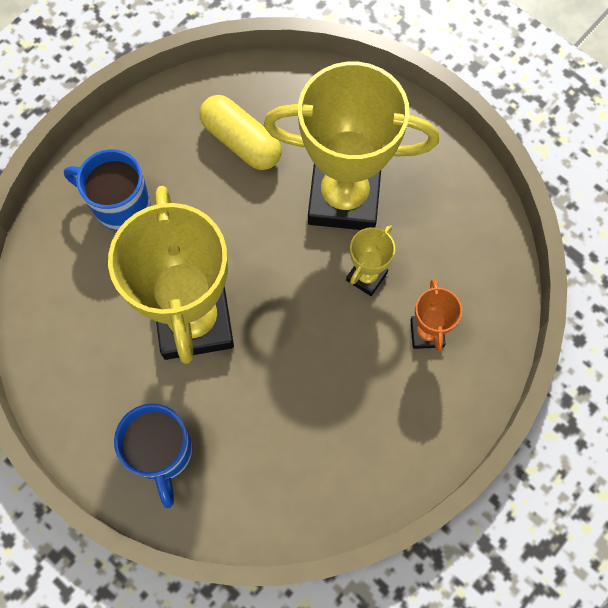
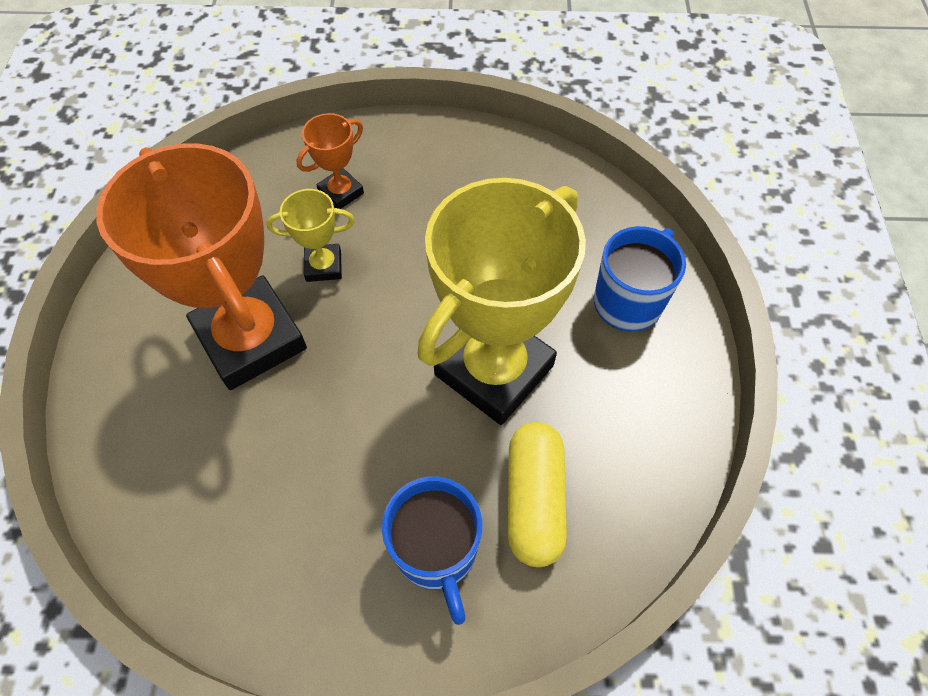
camera: 130 degrees left, 10 degrees down
yellow capsule [200,95,282,170] -> yellow capsule moved to [508,422,567,567]
yellow trophy [264,62,439,230] -> orange trophy [96,143,307,390]

